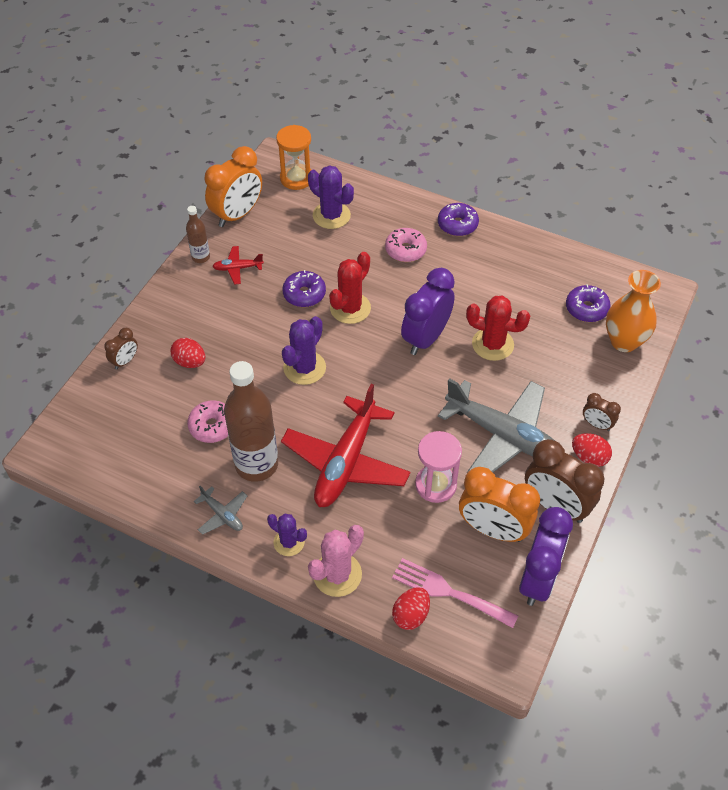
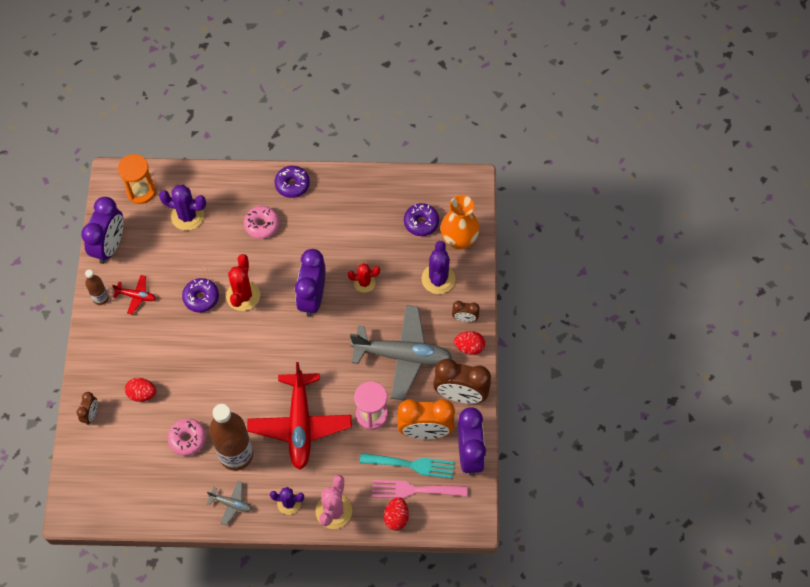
camera: 25 degrees left, 10 degrees up
orange clock [204,146,262,227] -> purple clock [81,197,123,264]
red plane [212,246,264,285] -> red plane turned 135 degrees counterclockwise [112,275,156,314]
purple cactus [282,316,326,385] -> purple cactus moved to [422,241,455,294]
red cactus [466,296,530,361] -> red cactus [348,263,380,293], size x0.65
none -> turquoise fork [360,453,455,479]

